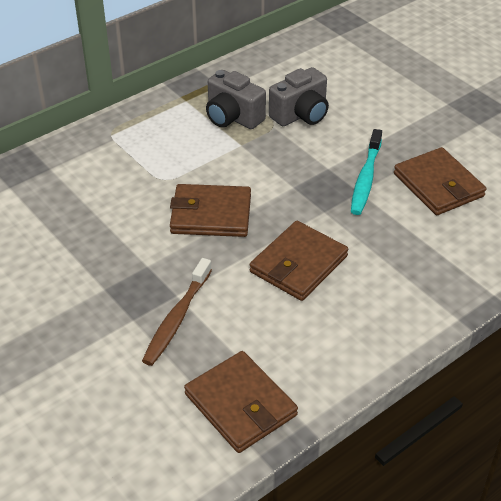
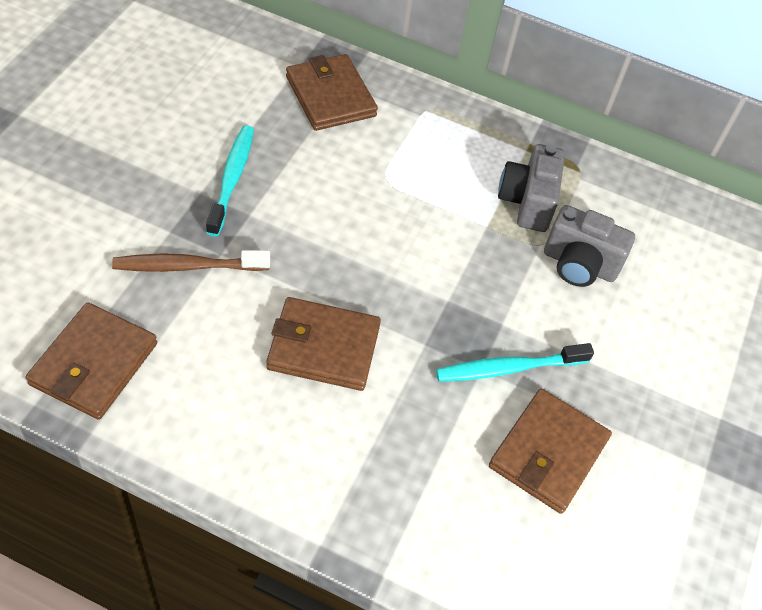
camera: 55 degrees right, 10 degrees up
brown wallet [170,184,251,237] -> brown wallet moved to [286,54,378,131]
none -> turquoise toothbrush [206,125,254,236]

